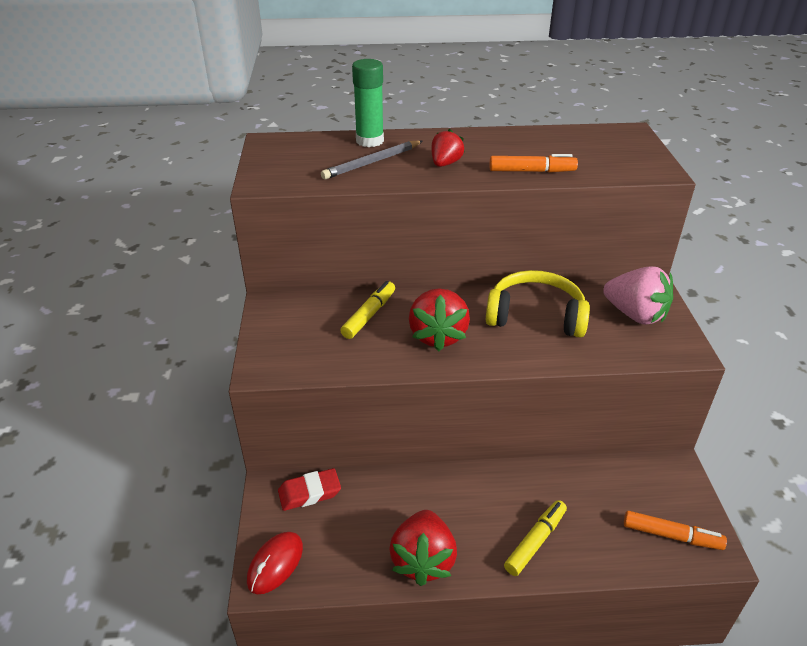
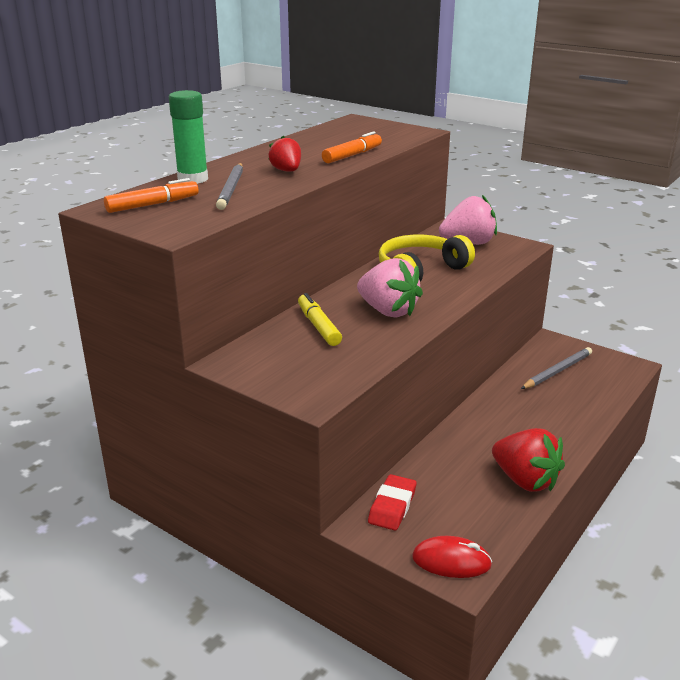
camera: 50 degrees left, 10 degrees down
red mouse [247,532,303,595] -> red mouse turned 60 degrees counterclockwise [412,536,492,578]
red strawberry [409,288,470,351] -> pink strawberry [357,258,423,318]
yellow marker [504,500,567,576] -> none
orange marker [624,511,727,550] -> orange marker moved to [104,178,199,213]
none -> grey pencil [521,347,592,389]

